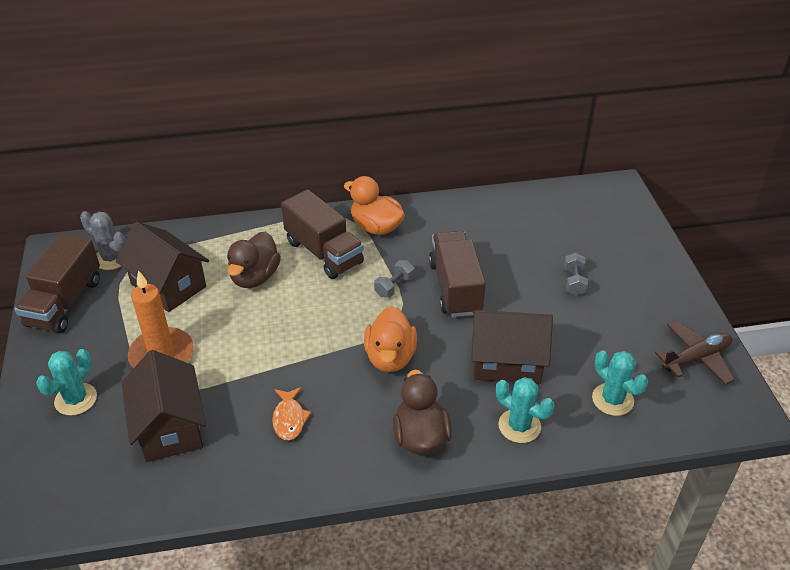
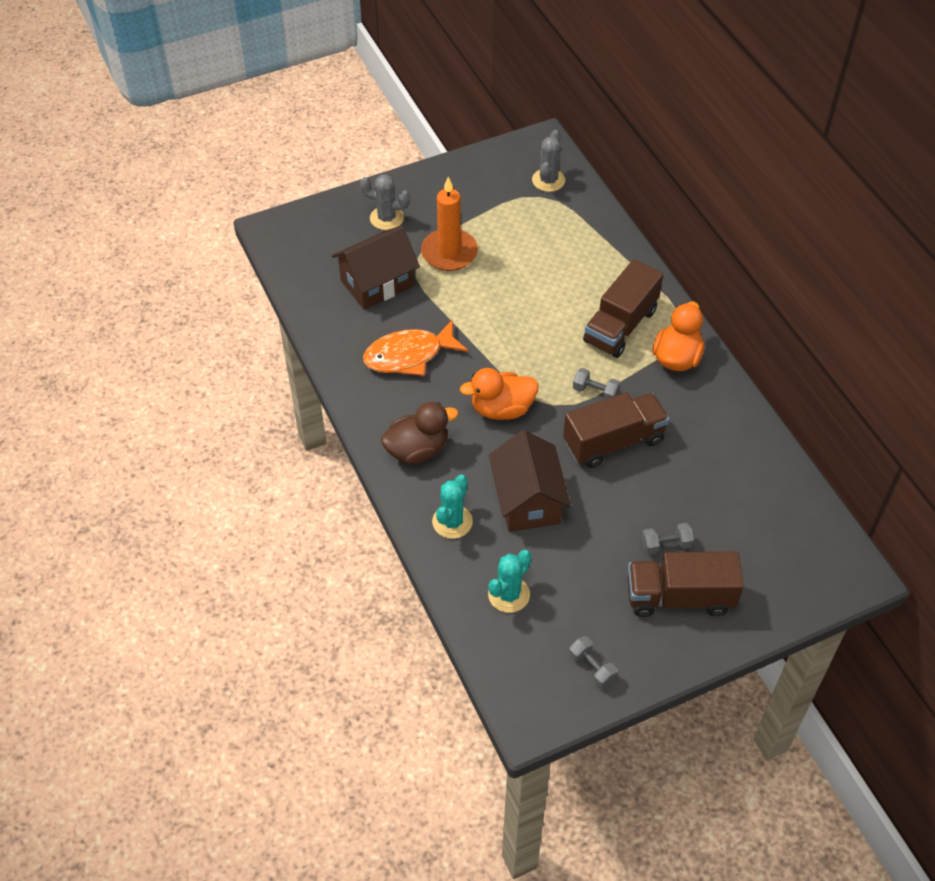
camera: 75 degrees right, 10 degrees up
brown truck [14,234,100,333] -> brown truck moved to [627,552,744,617]
turquoise cactus [36,349,97,416] -> grey cactus [360,174,410,230]
brown house [116,222,209,312] -> none
brown duck [227,232,281,288] -> none
orange fish [272,387,311,440] -> orange fish [363,319,468,376], size x1.78
brown plane [655,321,735,385] -> grey dumbbell [569,636,618,688]

